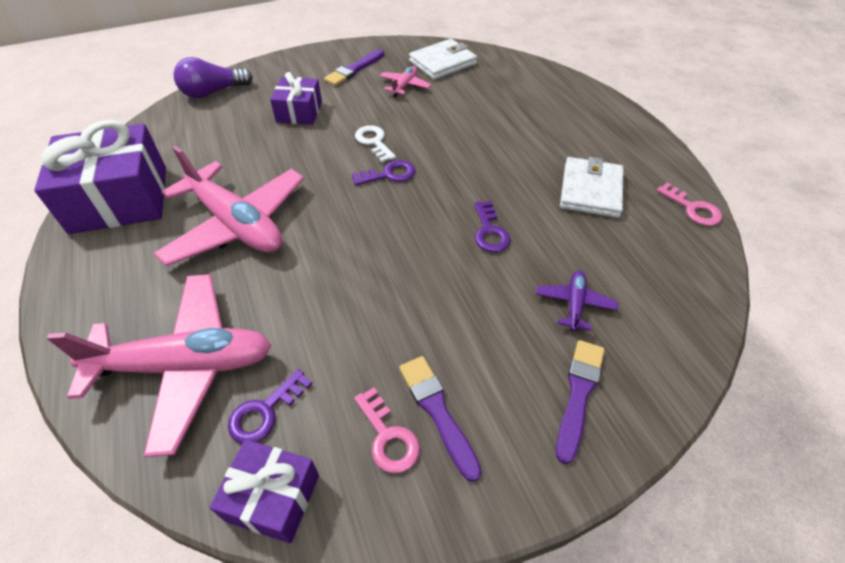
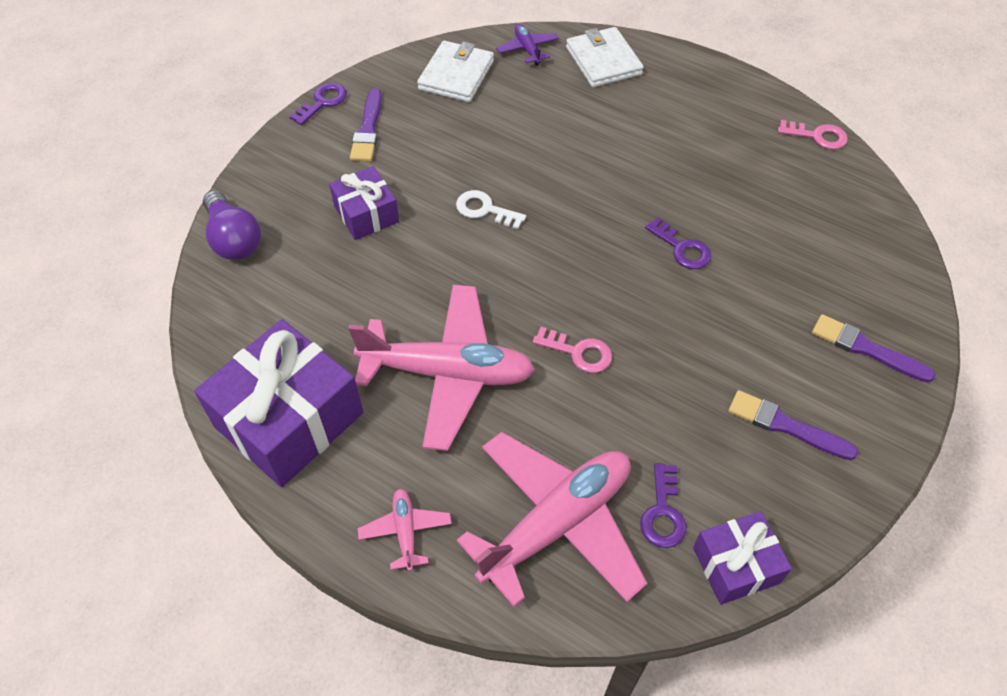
camera: 35 degrees left, 5 degrees up
purple light bulb [174,57,253,98] -> purple light bulb turned 60 degrees counterclockwise [203,190,261,260]
purple key [352,160,415,186] -> purple key moved to [289,83,347,125]
pink key [354,387,420,474] -> pink key moved to [533,327,612,373]
pink plane [380,66,431,97] -> pink plane moved to [357,489,452,571]
purple plane [536,271,618,331] -> purple plane moved to [496,24,558,66]
purple brush [556,340,605,464] -> purple brush turned 45 degrees counterclockwise [812,314,936,383]
white wallet [560,157,624,218] -> white wallet moved to [566,27,644,87]

